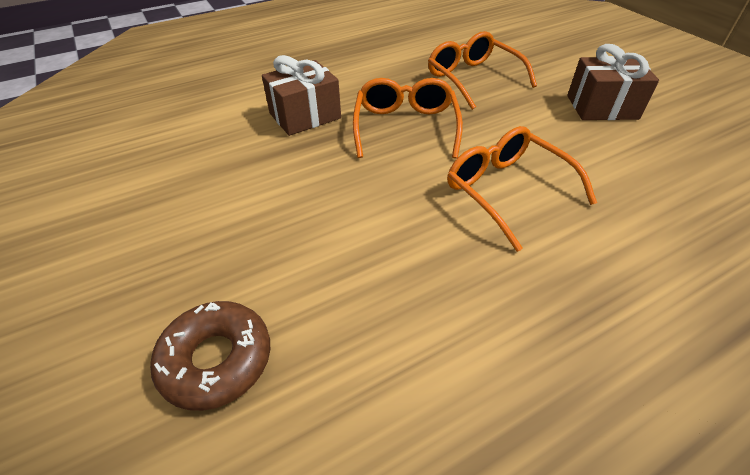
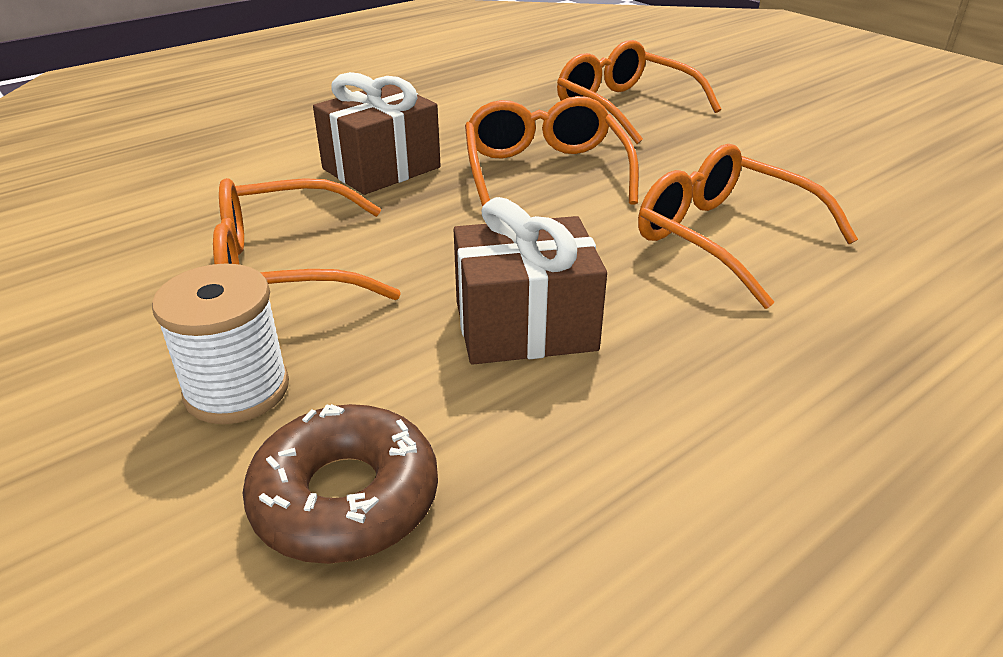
camera: 10 degrees left, 10 degrees down
brown gift [567,44,659,120] -> brown gift moved to [454,197,607,364]
none -> white spool [152,263,289,424]
none -> orange glasses [213,178,401,300]

